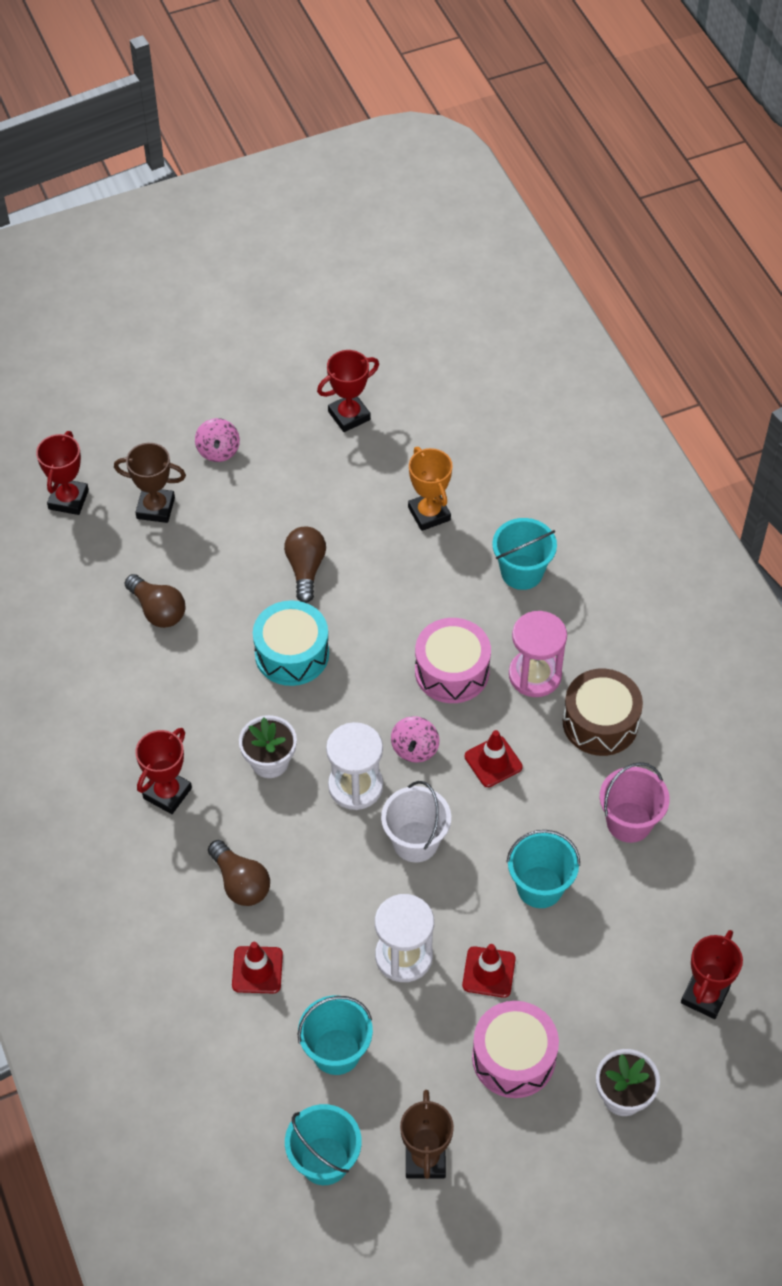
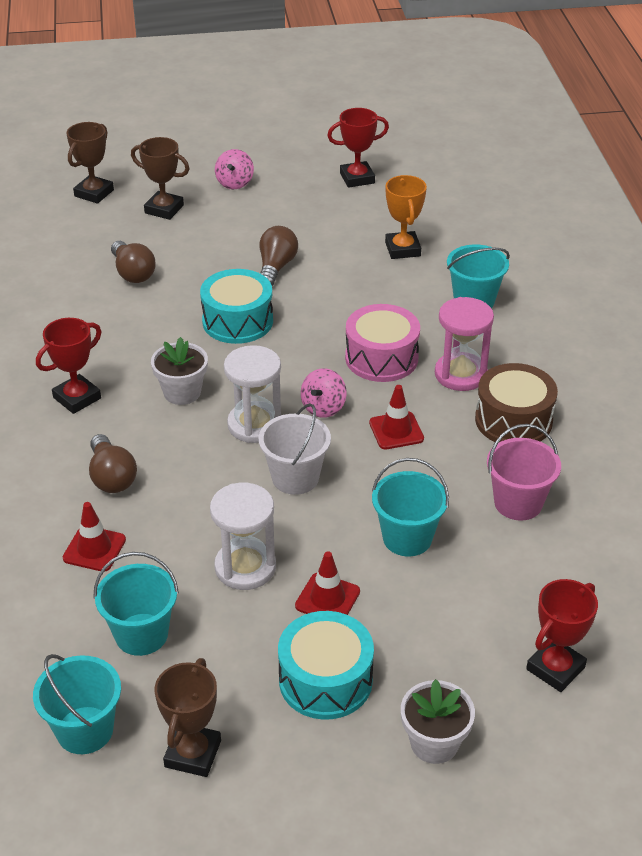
camera: 15 degrees right, 15 degrees down
red trophy [36,431,89,515] -> brown trophy [66,122,114,204]
pink drum [472,1001,559,1098] -> turquoise drum [278,611,374,720]

